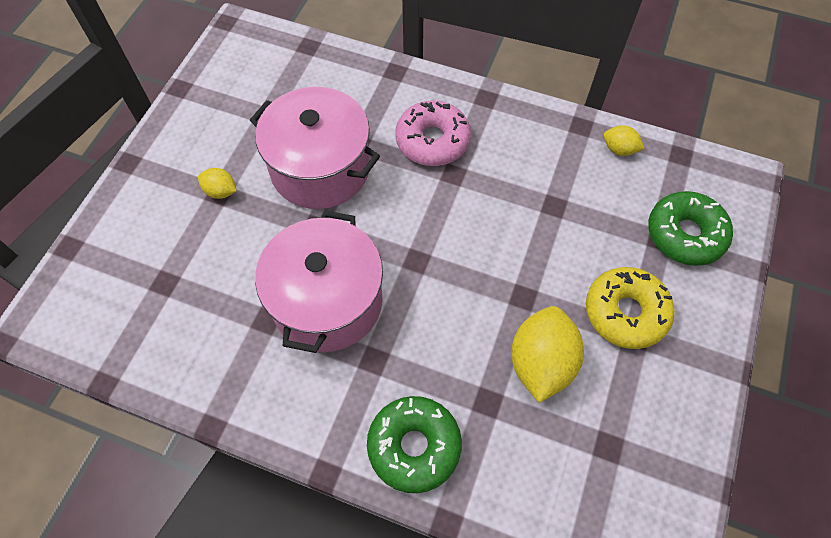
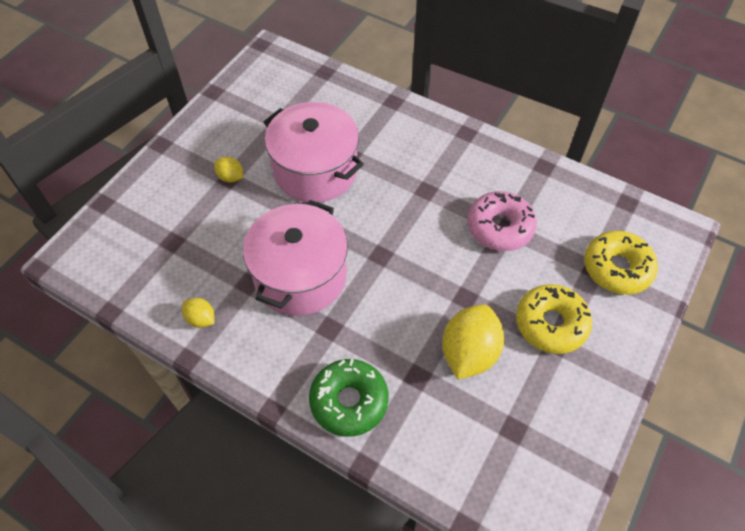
camera: 10 degrees right, 5 degrees down
pink donut [395,101,471,166] -> pink donut moved to [467,191,537,251]
yellow lemon [604,125,645,156] -> yellow lemon moved to [182,298,215,328]
green donut [648,191,733,266] -> yellow donut [584,231,658,295]

